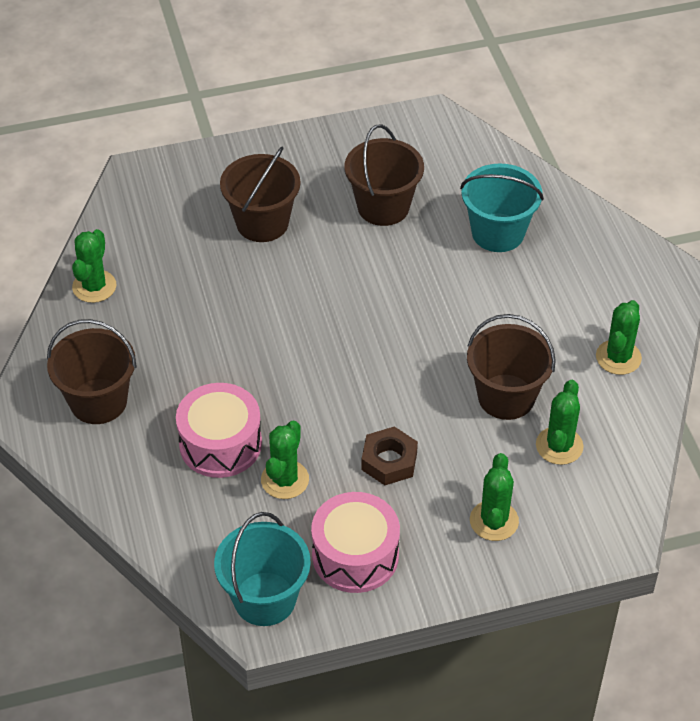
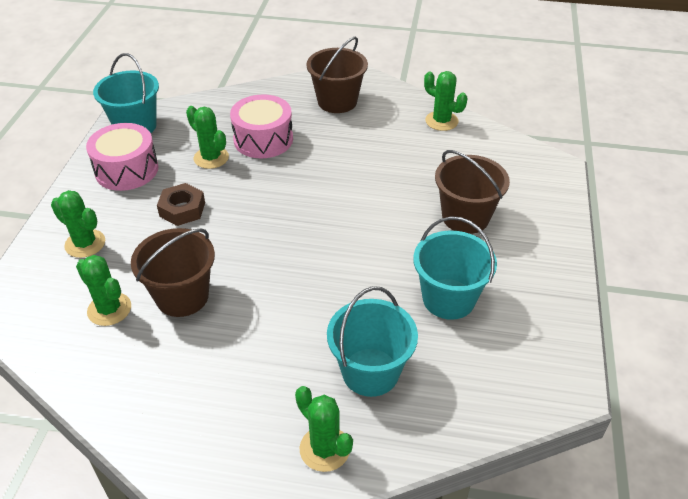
camera: 115 degrees right, 5 degrees down
brown bucket [345,124,424,226] -> turquoise bucket [413,216,497,320]
green cactus [596,300,642,375] -> green cactus moved to [295,386,353,472]

